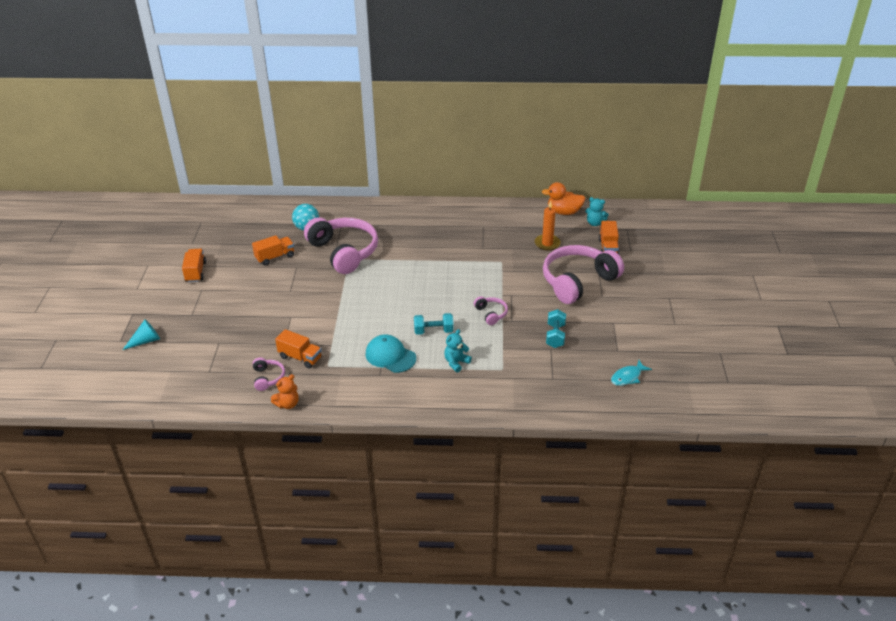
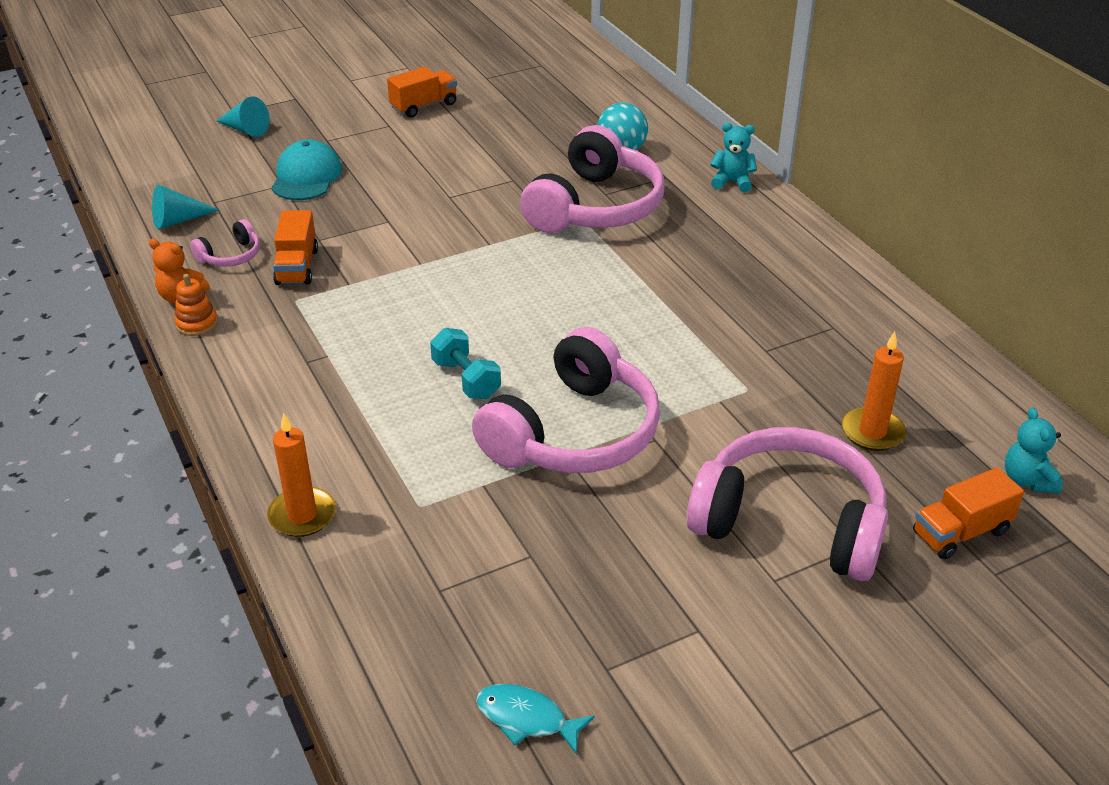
camera: 60 degrees right, 0 degrees up
orange truck [252,235,294,266] -> none
turquoise cap [366,334,416,373] -> turquoise cap moved to [271,140,342,200]
turquoise teddy bear [444,329,472,373] -> turquoise teddy bear moved to [710,123,757,192]
pink headphones [474,296,508,325] -> pink headphones [472,327,660,473], size x2.31
orange duck [542,182,586,215] -> none
turquoise dumbbell [546,309,566,348] -> none
none -> turquoise cone [152,185,220,229]
none -> orange stacking toy [174,274,218,336]
none -> orange candle [267,413,336,537]

